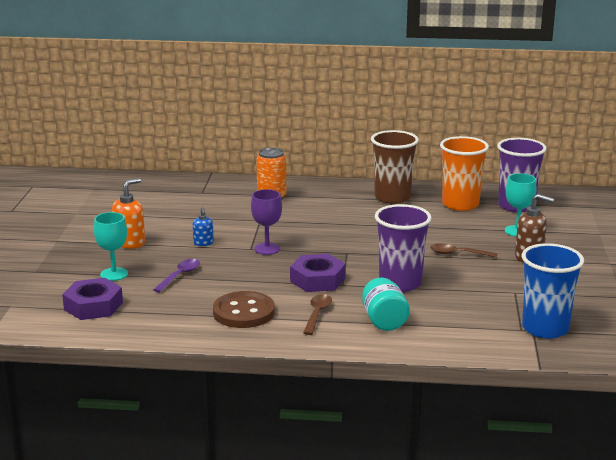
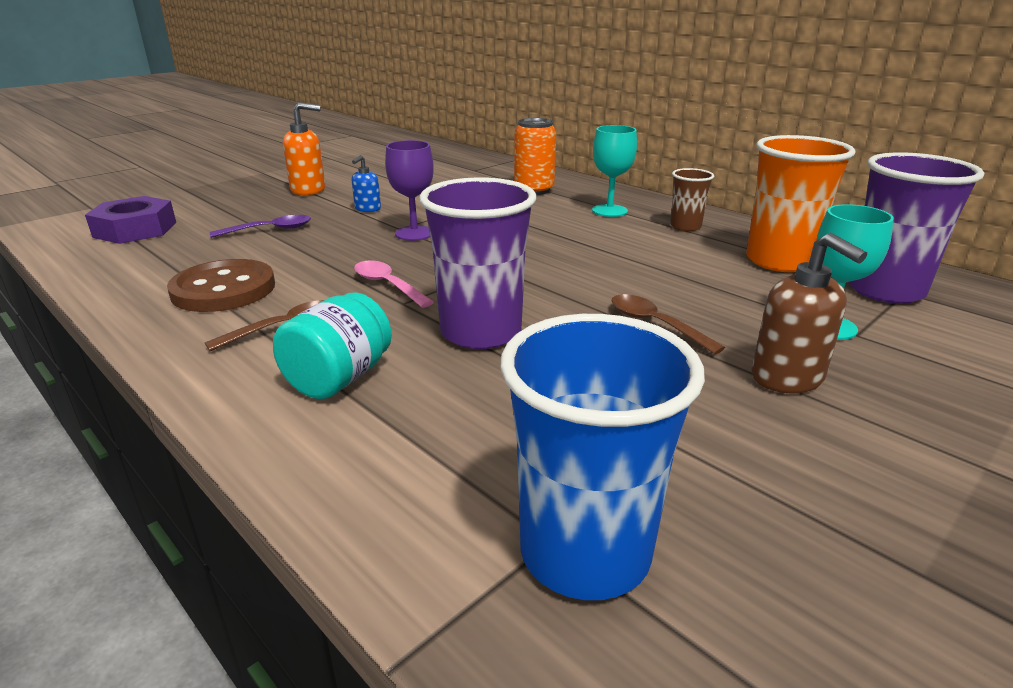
camera: 40 degrees right, 5 degrees up
turquoise goblet [94,212,128,281] -> turquoise goblet moved to [592,125,637,217]
purple nut [290,254,346,292] -> pink spoon [354,260,434,308]
brown cup [371,130,419,204] -> brown cup [670,168,714,231], size x0.53

